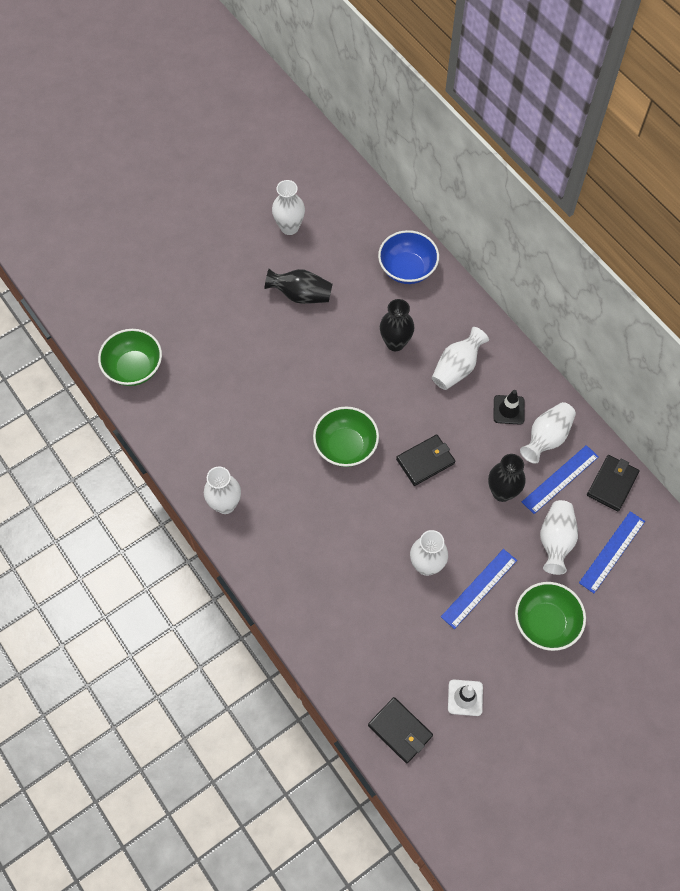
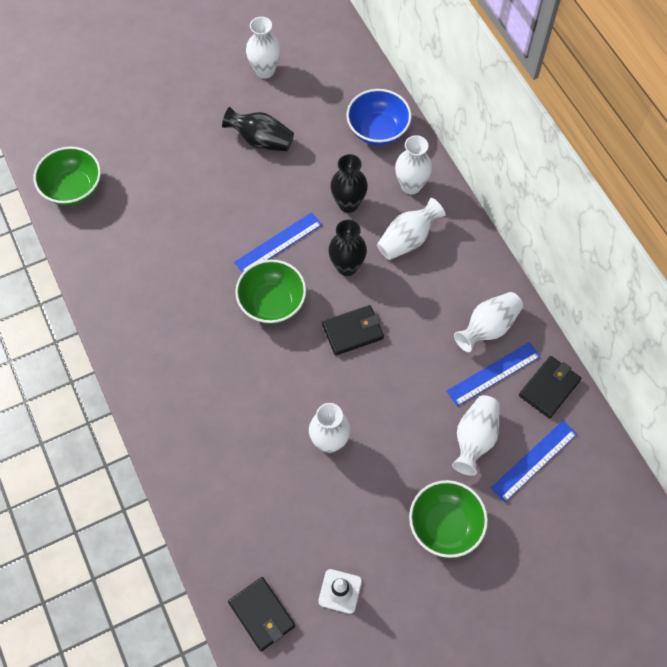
camera: 10 degrees right, 0 degrees up
white vase [204,467,241,514] -> white vase moved to [395,135,432,195]
blue ruler [441,549,517,629] -> blue ruler moved to [234,212,322,273]
black vase [488,454,526,502] -> black vase moved to [328,220,367,276]
black traffic cone [494,390,525,425] -> none

